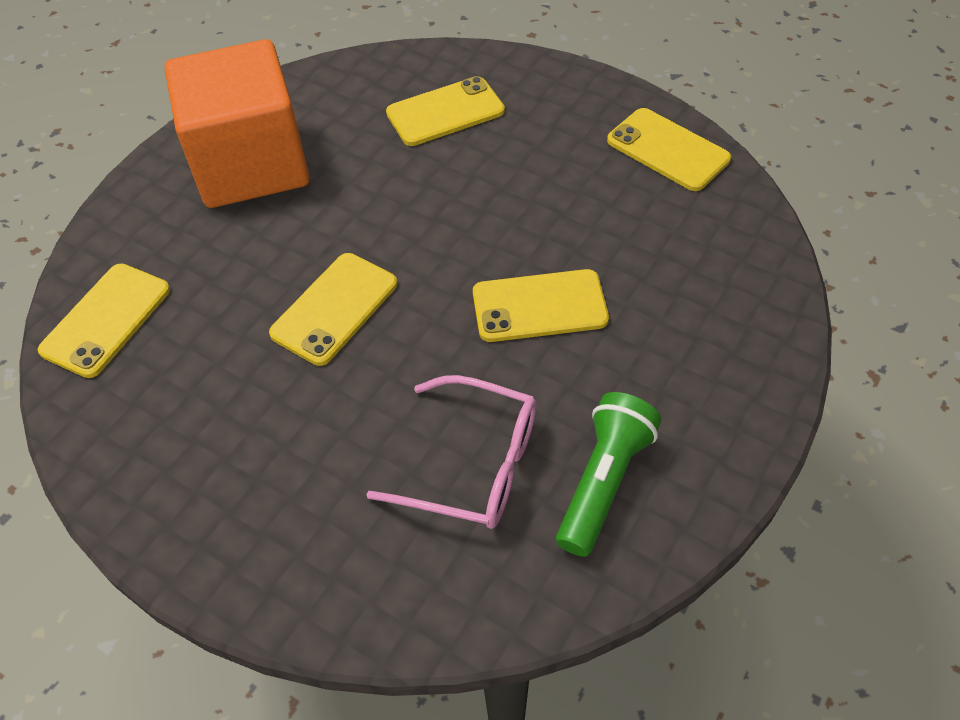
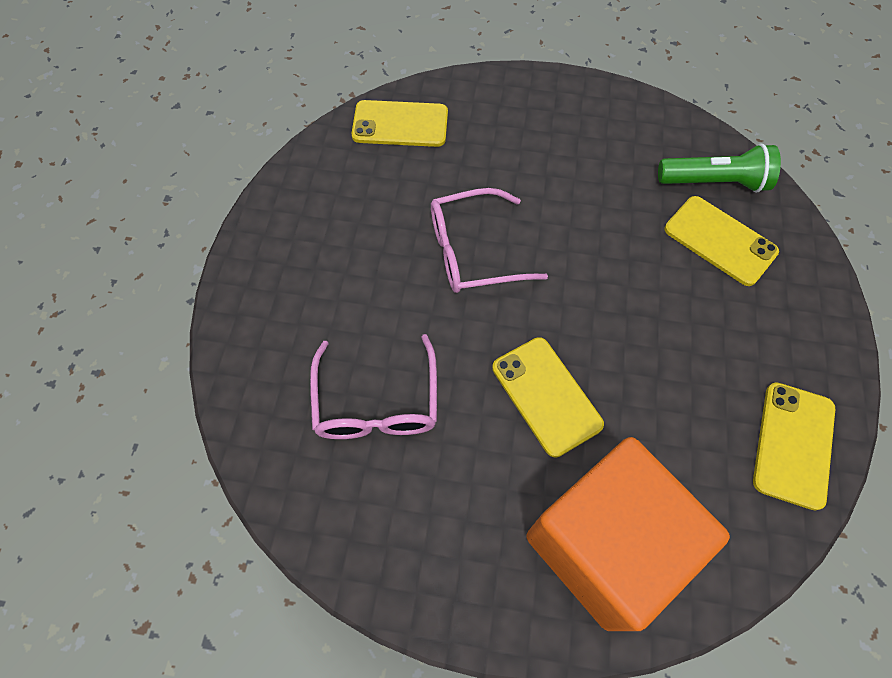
camera: 65 degrees right, 10 degrees up
orange cube [165,39,309,208] -> orange cube moved to [526,437,730,631]
yellow phone [269,253,397,366] -> pink glasses [431,188,548,293]
green flashlight [556,392,661,557] -> green flashlight moved to [658,143,781,193]

